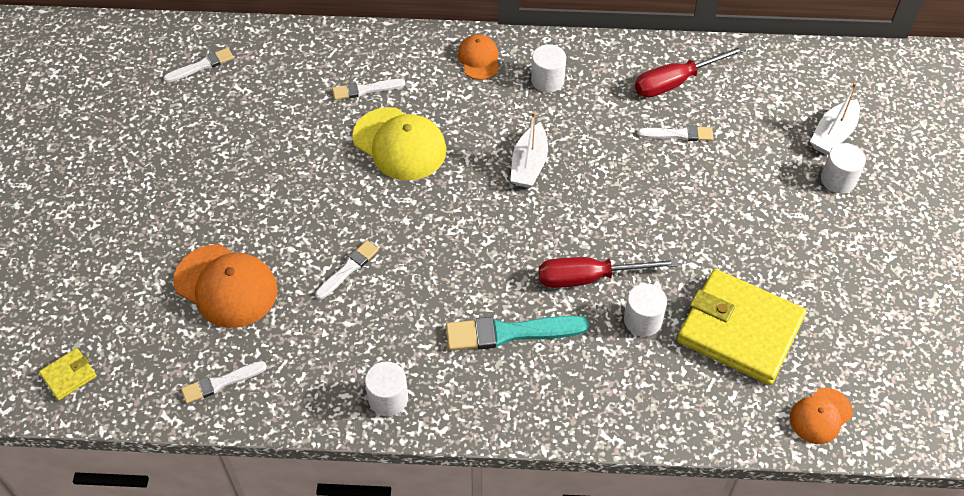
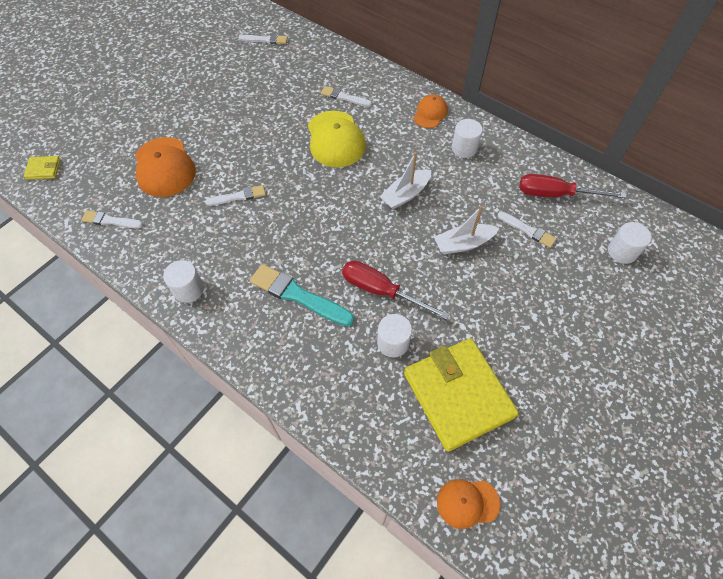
camera: 35 degrees right, 5 degrees up
white boat [810,82,860,155] -> white boat moved to [434,206,499,254]
white cylinder [821,143,866,194] -> white cylinder moved to [608,222,652,264]

